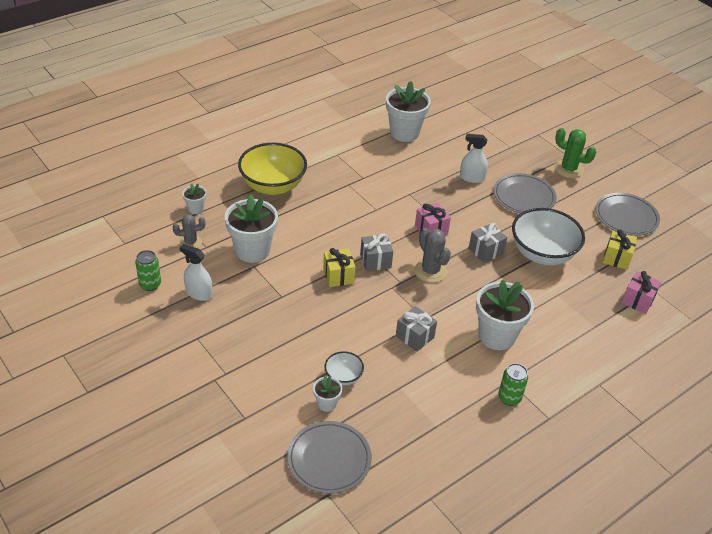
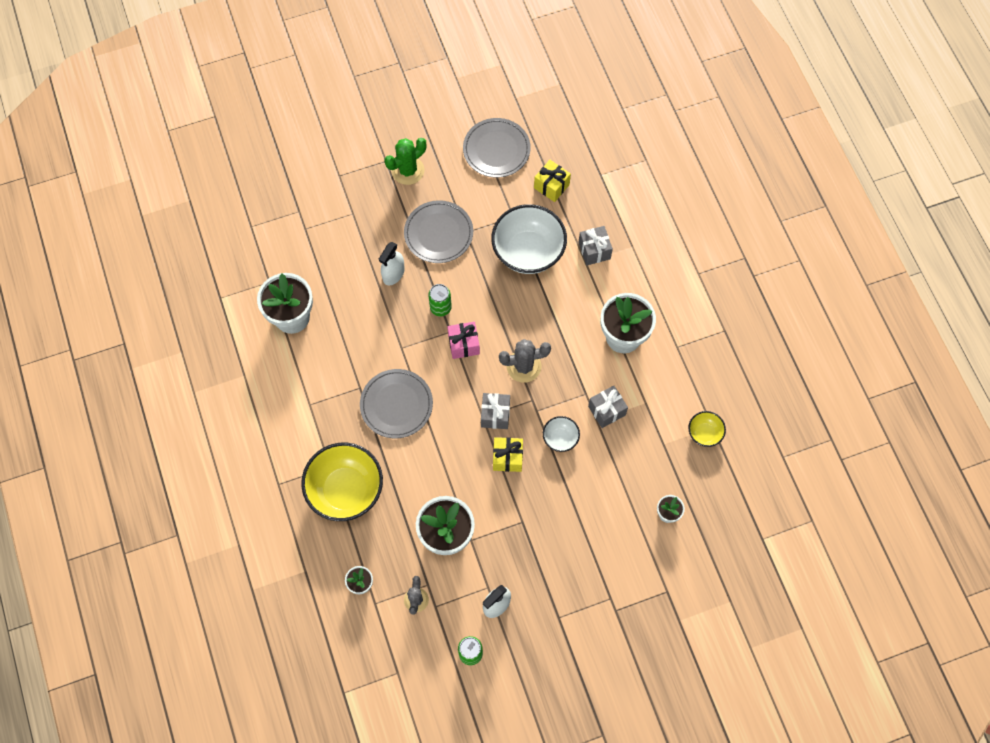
camera: 70 degrees left, 25 degrees up
grey plate [287,421,372,494] -> grey plate moved to [360,369,433,438]
white bowl [325,351,364,385] -> white bowl moved to [543,416,580,452]
grey gift [469,223,507,263] -> grey gift moved to [578,226,613,266]
green can [498,363,528,406] -> green can moved to [428,284,452,317]
pink gift [621,271,662,314] -> none
none -> yellow bowl [688,411,726,447]

